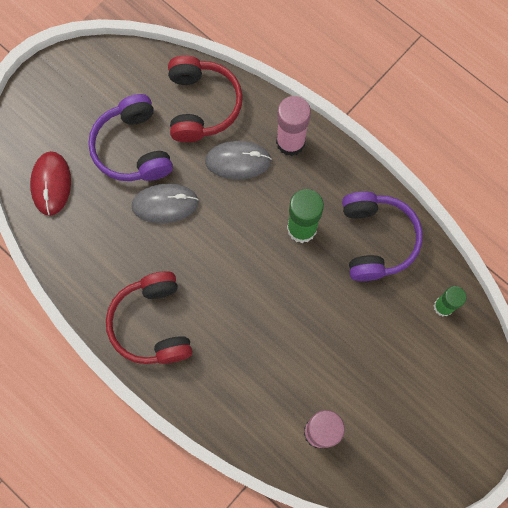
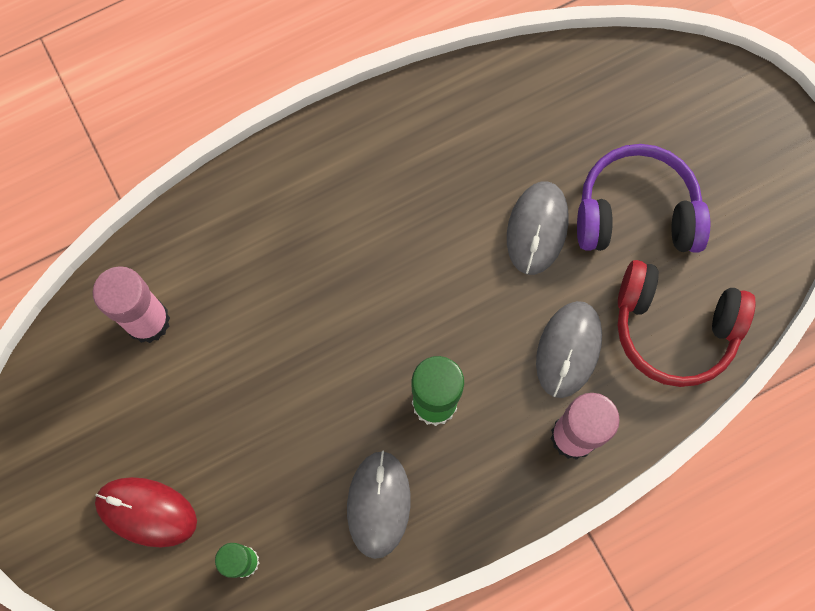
camera: 110 degrees right, 0 degrees up
red mouse [30,151,71,216] -> red mouse moved to [95,477,197,547]
red headphones [106,271,192,364] -> none
purple headphones [342,191,423,281] -> grey mouse [347,450,410,559]

